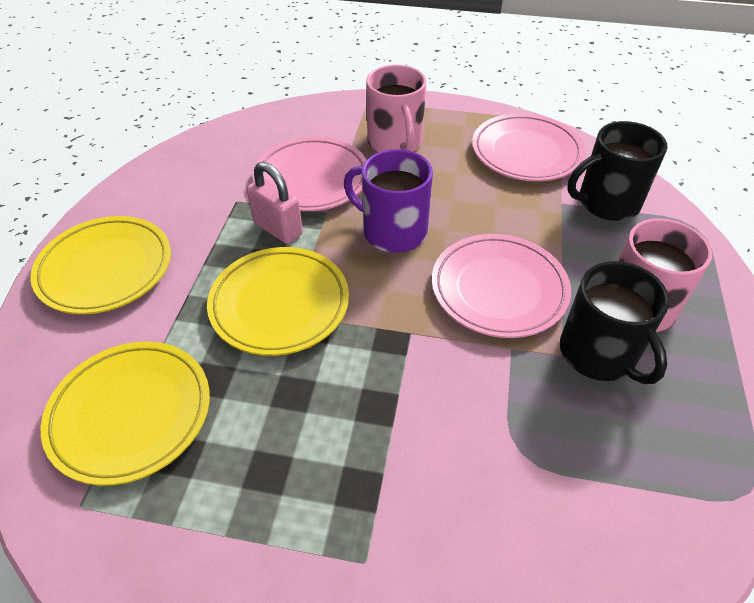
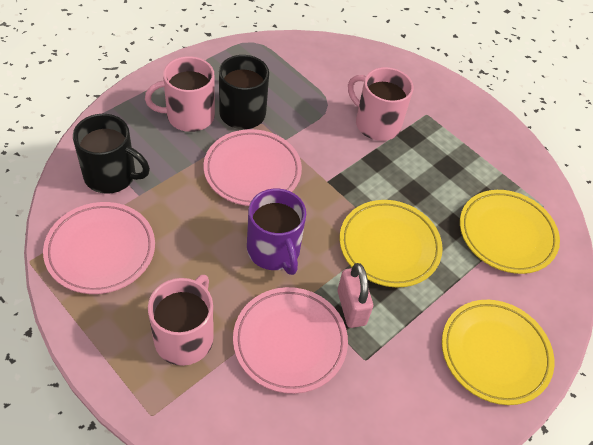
camera: 150 degrees left, 5 degrees up
none -> pink mug [348,67,413,141]

